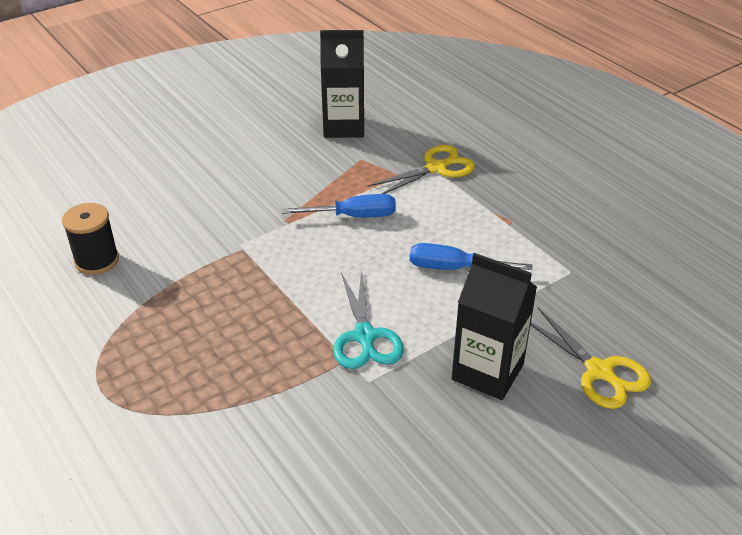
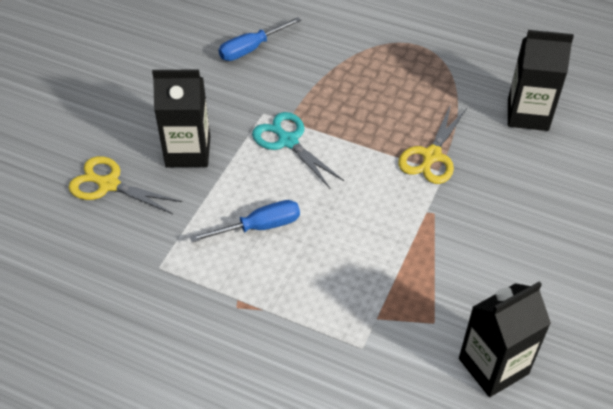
camera: 150 degrees right, 10 degrees up
black spool [62,203,119,275] -> black carton [508,30,574,131]
blue screwdriver [282,194,396,217] -> blue screwdriver moved to [219,17,301,61]
yellow scissors [367,145,475,194] -> yellow scissors moved to [398,104,467,184]

